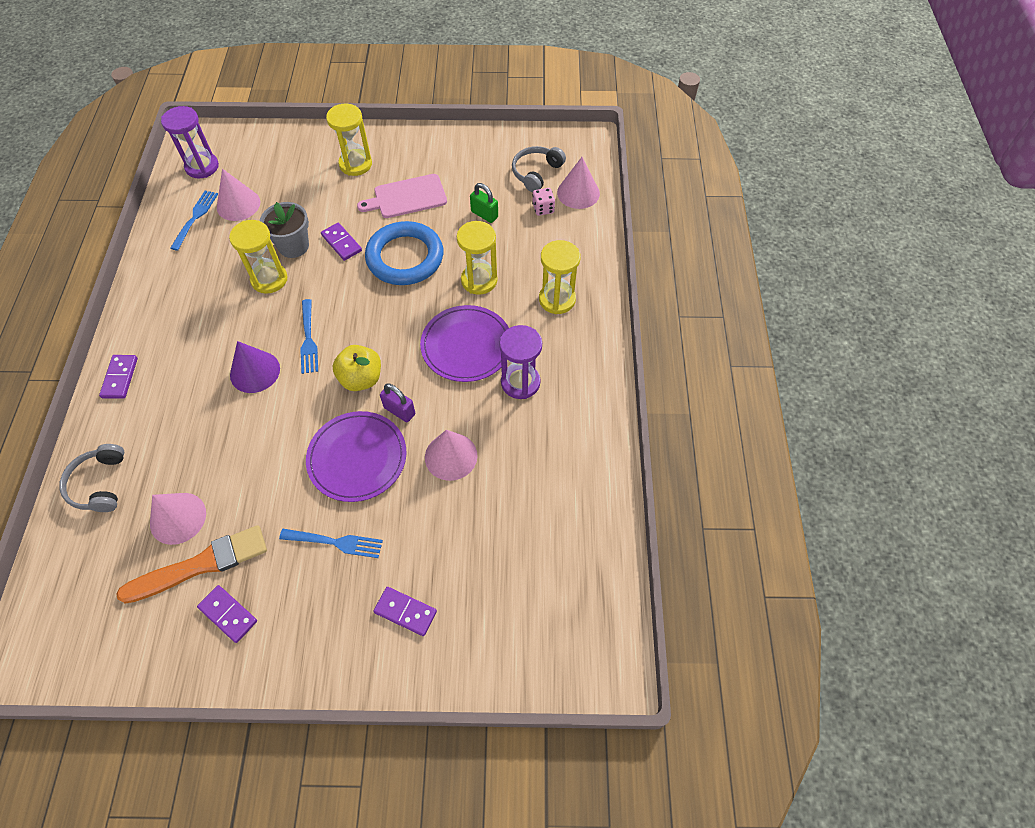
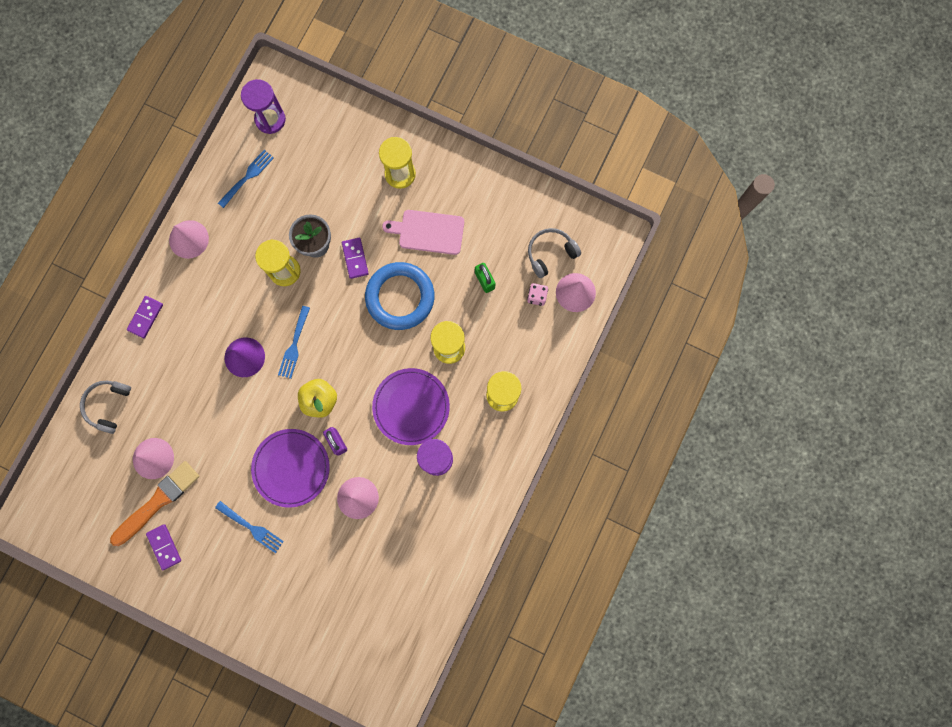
camera: 25 degrees right, 20 degrees up
orange brush [116,525,267,604] -> orange brush turned 45 degrees counterclockwise [110,461,199,546]
pink cone [217,169,260,221] -> pink cone moved to [169,220,209,259]
purple domino [373,587,437,636] -> none

